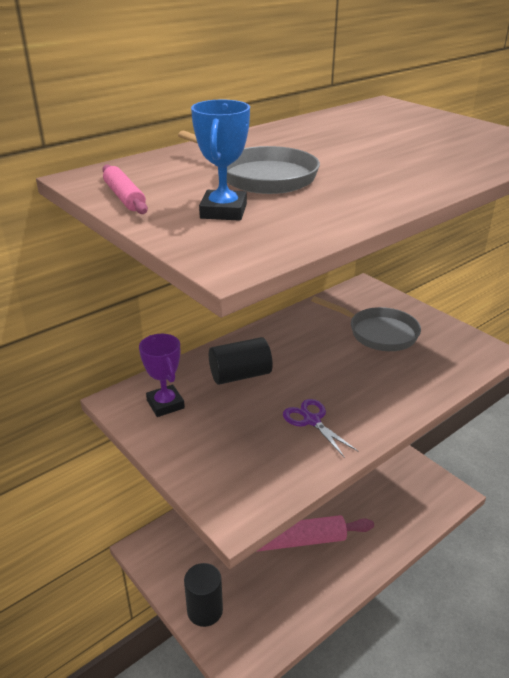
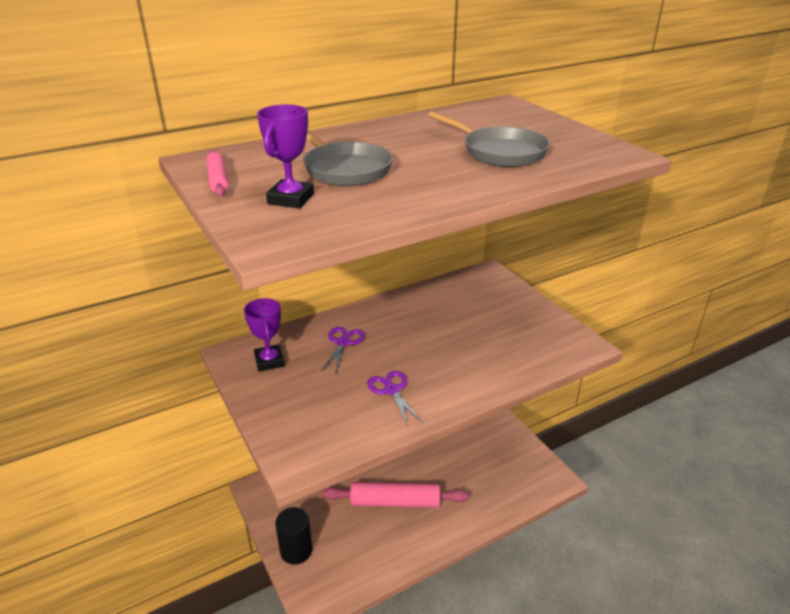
camera: 10 degrees right, 0 degrees up
blue trophy [191,100,250,221] -> purple trophy [257,105,314,209]
black cylinder [209,337,273,385] -> purple scissors [321,327,365,372]
grey pan [311,296,421,351] -> grey pan moved to [428,111,550,167]

